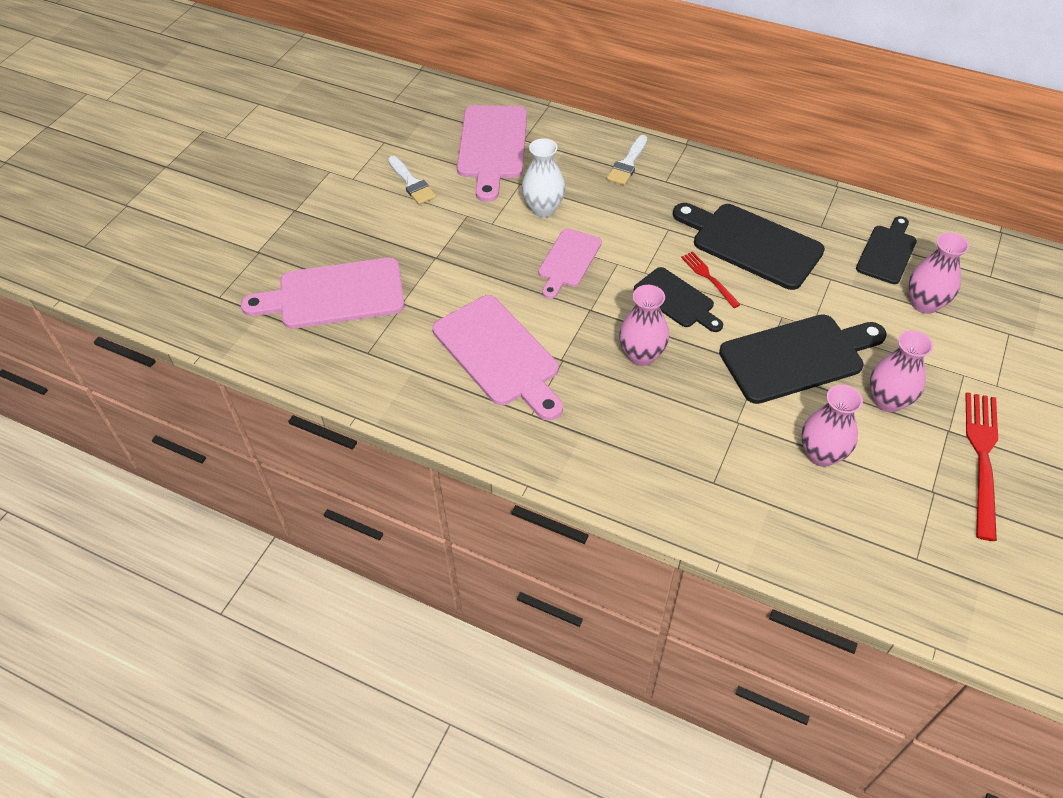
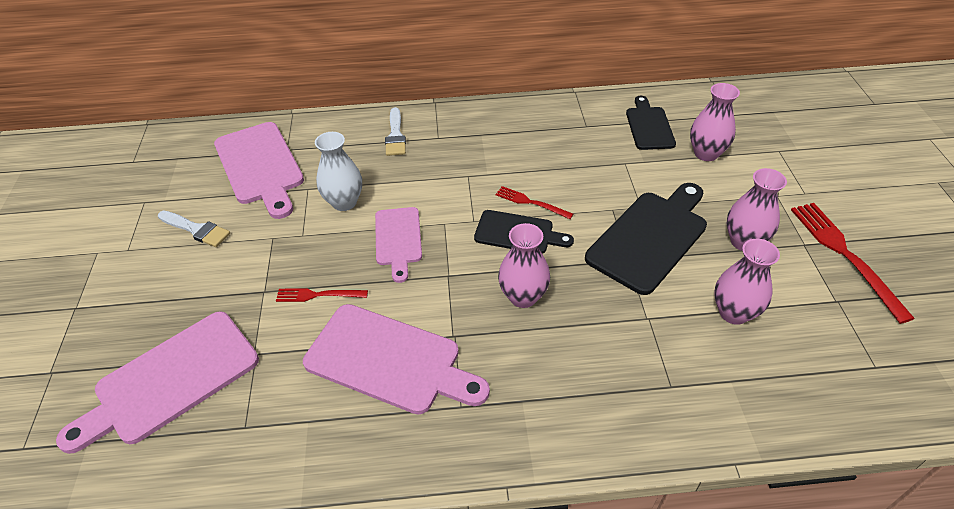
camera: 30 degrees left, 5 degrees down
black cutting board [673,203,825,290] -> none
none -> red fork [276,288,368,302]

